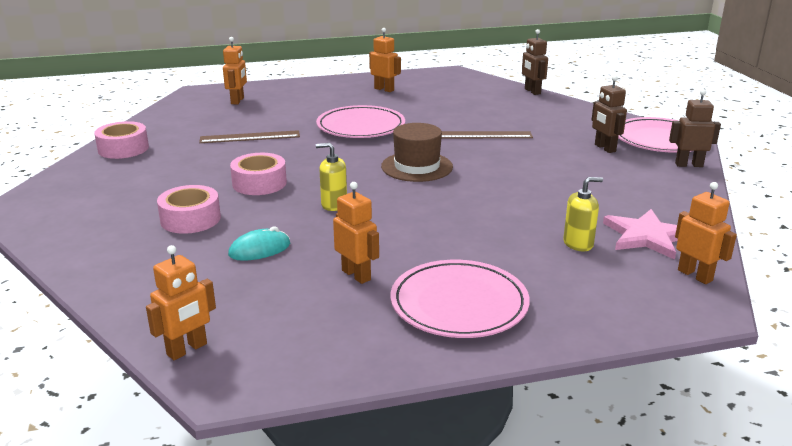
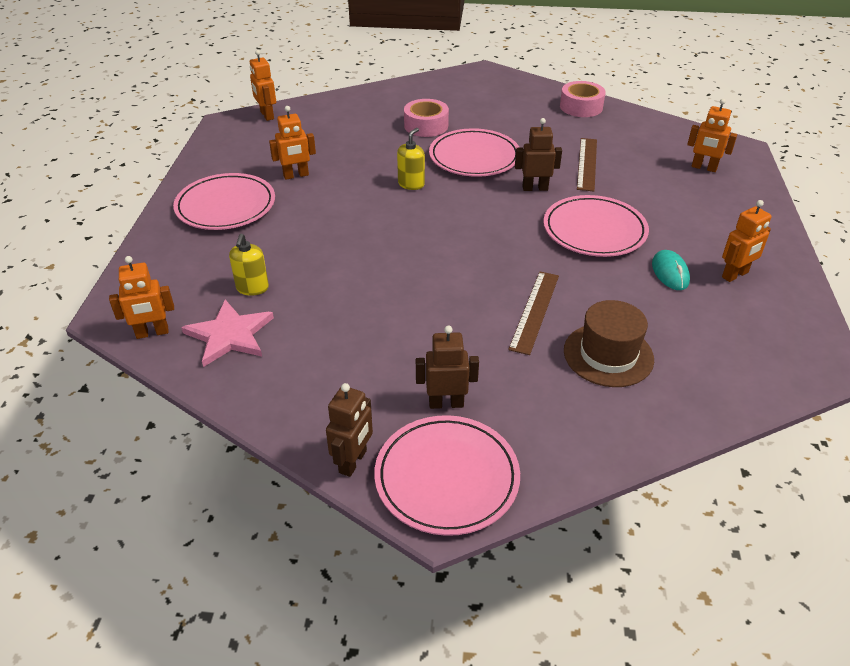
camera: 110 degrees right, 15 degrees up
turquoise mouse [228,227,290,261] -> turquoise mouse moved to [652,250,690,290]
pink tape [230,153,287,195] -> pink plate [429,128,520,177]
brown hat [381,123,453,182] -> brown hat moved to [564,300,654,387]
brown robot [522,29,548,95] -> brown robot moved to [515,118,562,191]

